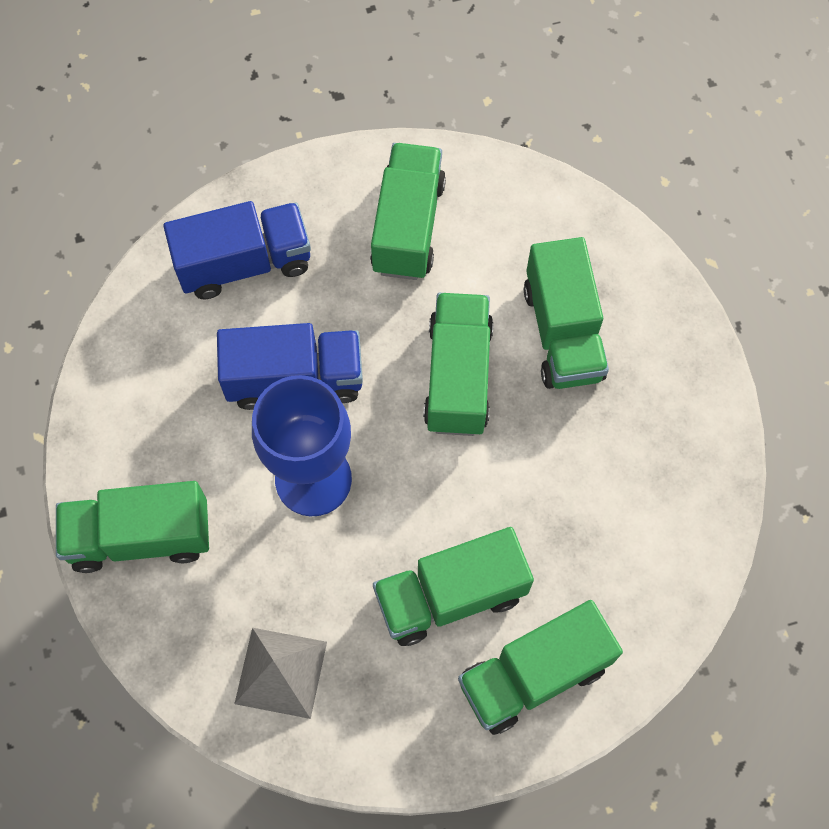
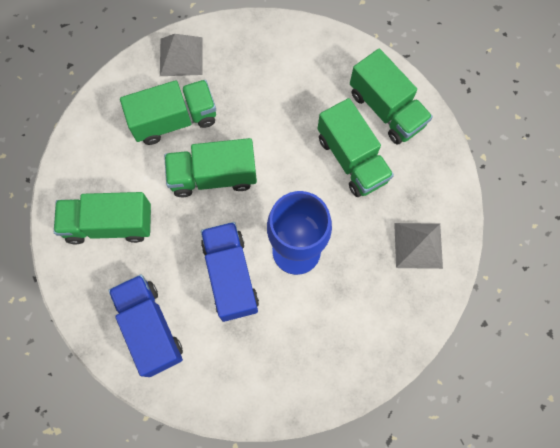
camera: 100 degrees left, 5 degrees up
green truck [56,481,209,573] -> none
none -> grey pyramid [160,34,203,76]

